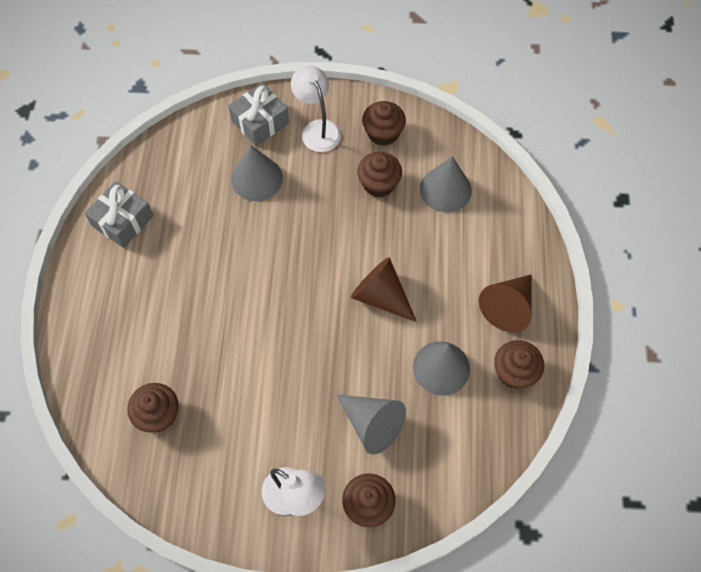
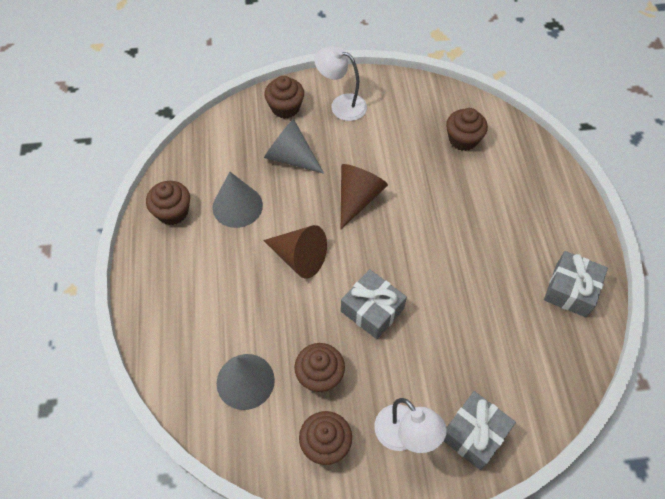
camera: 170 degrees right, 5 degrees down
grey cone [231,145,283,201] -> none
brown cone [479,275,532,332] -> brown cone moved to [341,164,388,229]
none -> grey gift [341,269,407,339]

